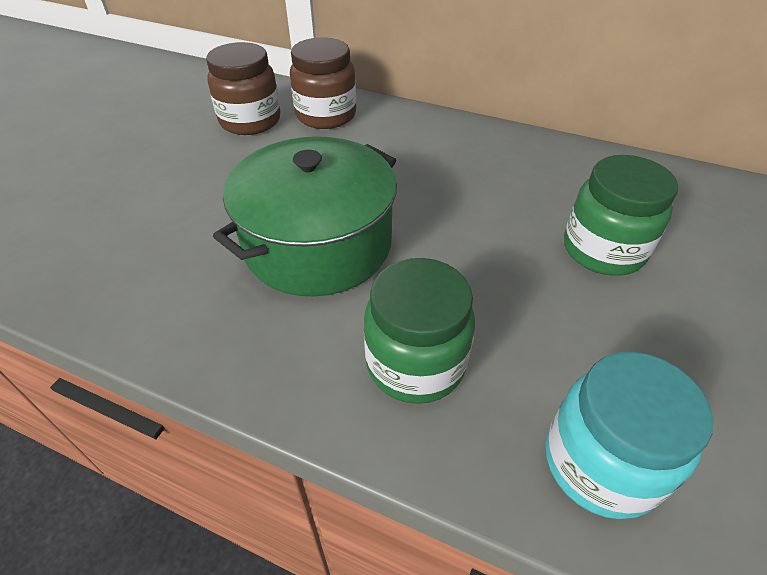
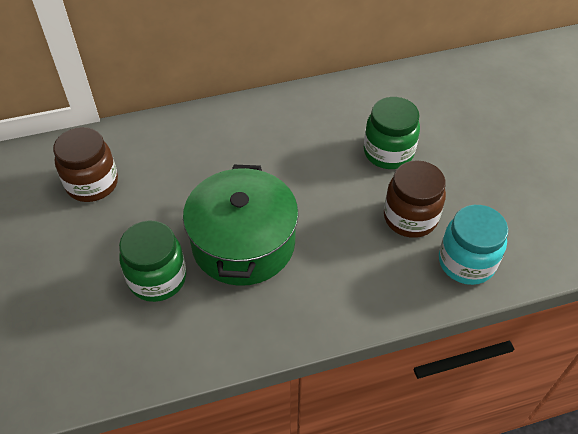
camera: 40 degrees left, 5 degrees up
brown jar [290,37,356,129] -> brown jar moved to [384,160,446,238]
green jar [364,258,475,404] -> green jar moved to [119,221,186,302]

